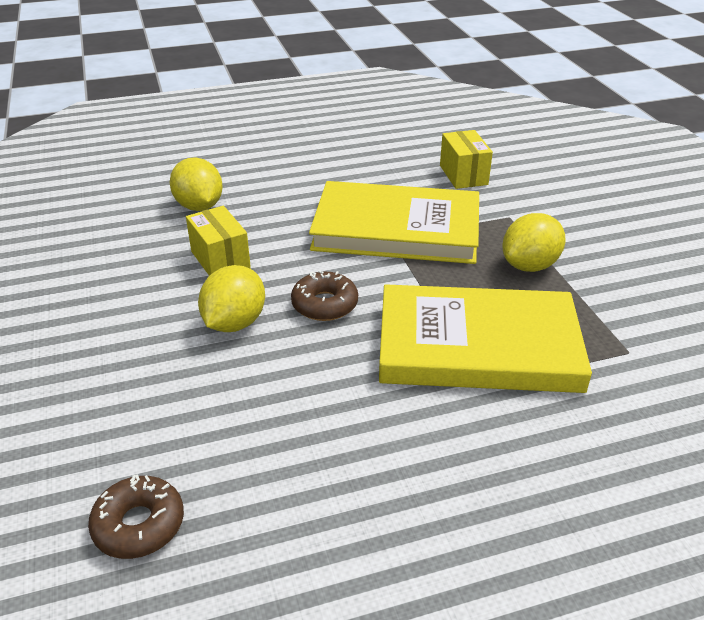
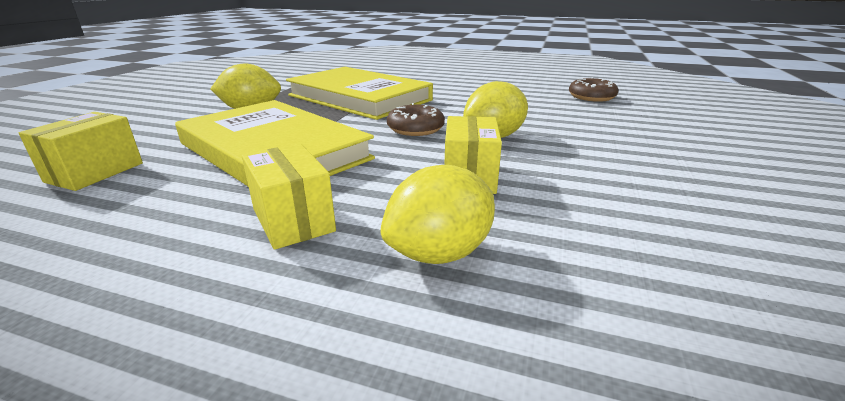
camera: 145 degrees left, 10 degrees down
yellow lemon [170,157,223,211] -> yellow lemon turned 45 degrees clockwise [380,165,495,264]
none -> yellow box [242,144,336,250]

